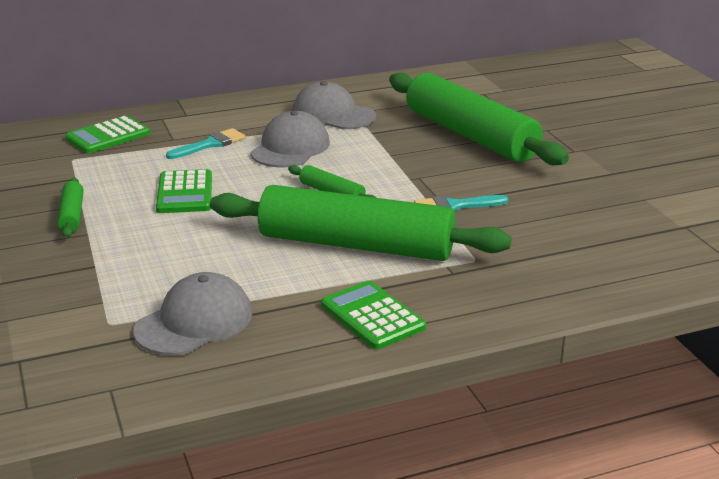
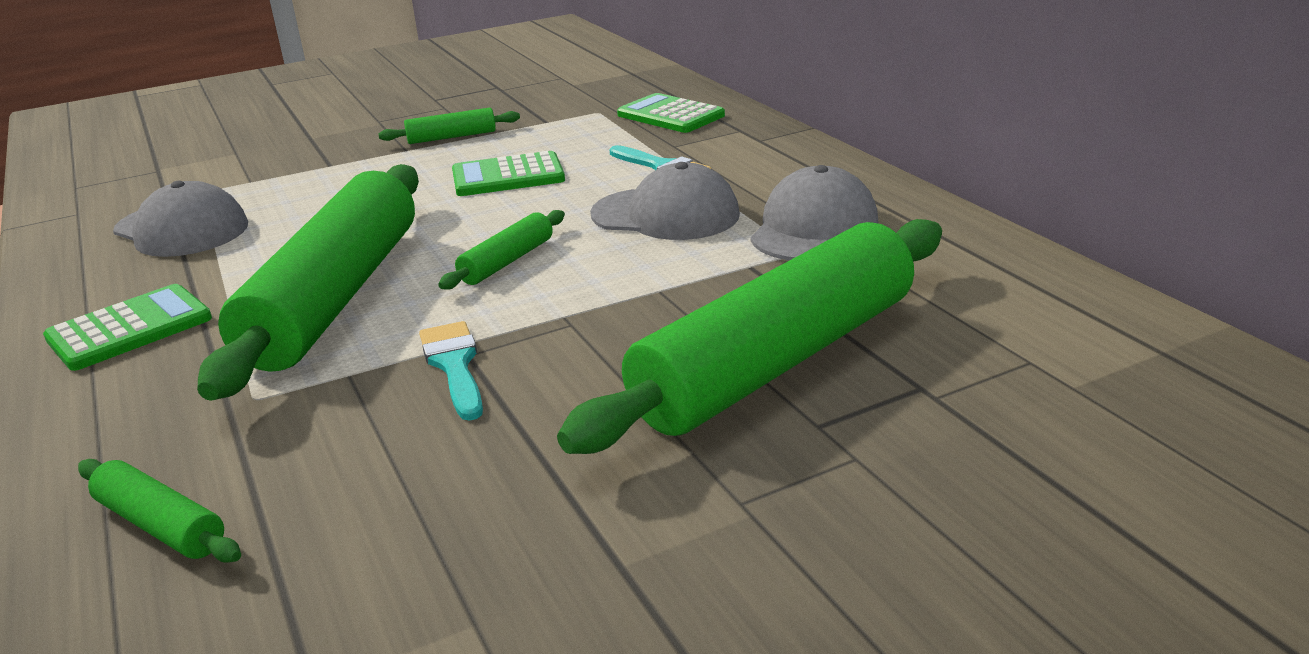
camera: 85 degrees right, 0 degrees up
none -> green rolling pin [78,459,241,562]

